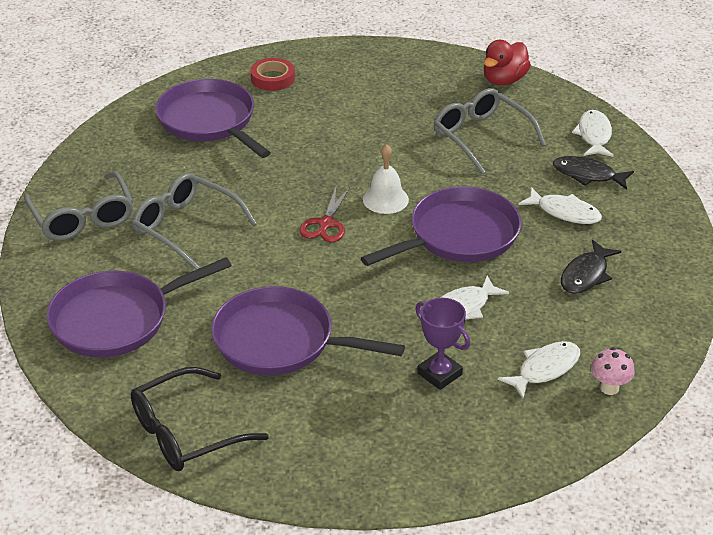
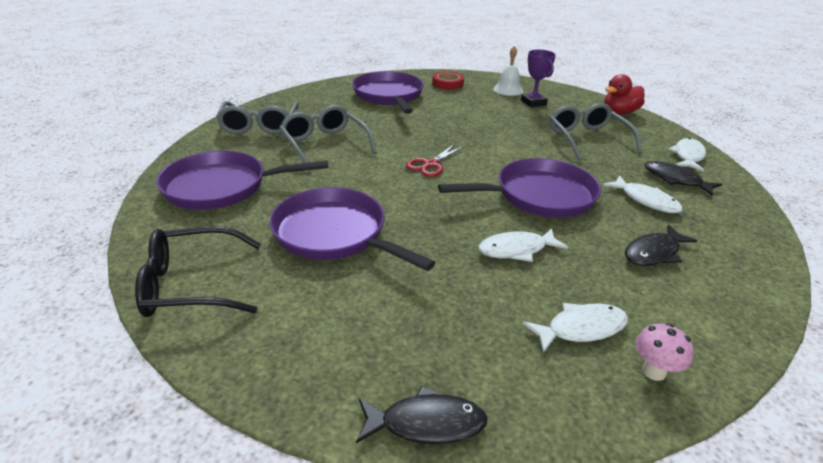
camera: 20 degrees right, 5 degrees down
white bell [363,144,409,214] -> white bell moved to [493,46,523,96]
purple trophy [416,298,470,390] -> purple trophy moved to [521,50,556,107]
none -> black fish [356,386,488,444]

